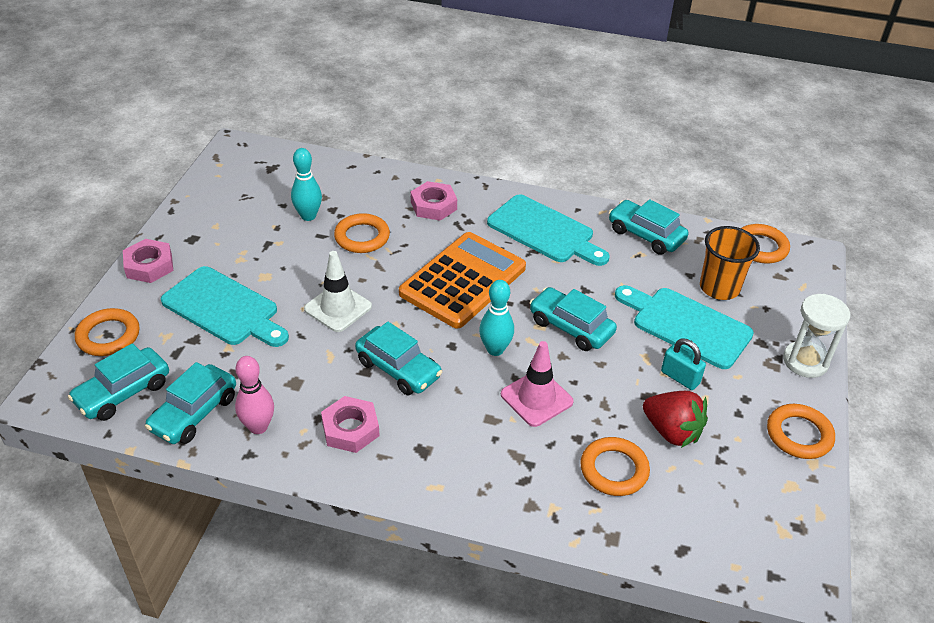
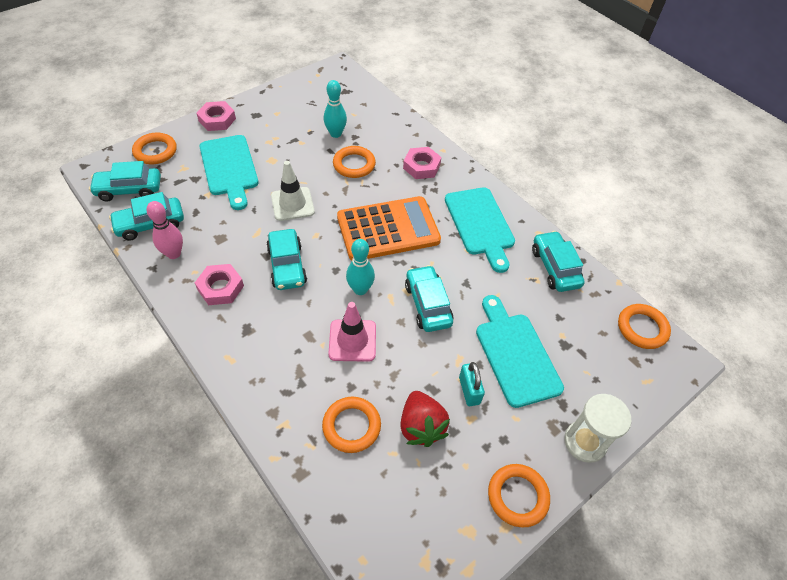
camera: 35 degrees right, 10 degrees up
orange cup [700,226,760,300] -> none

